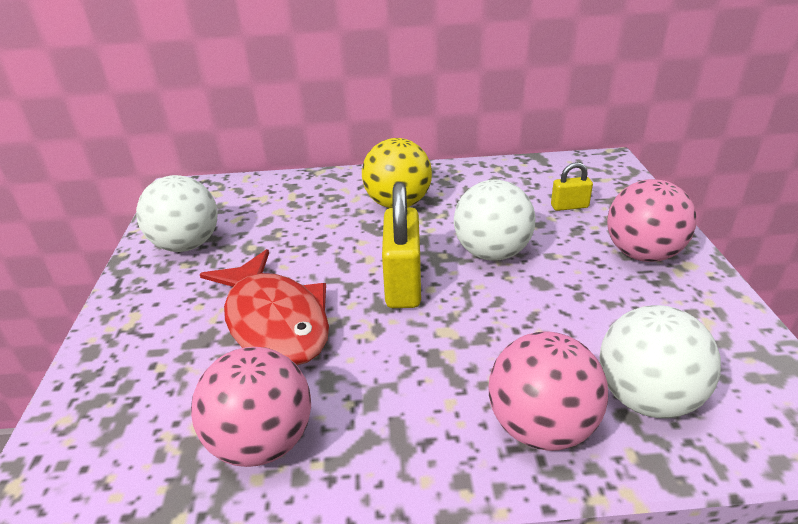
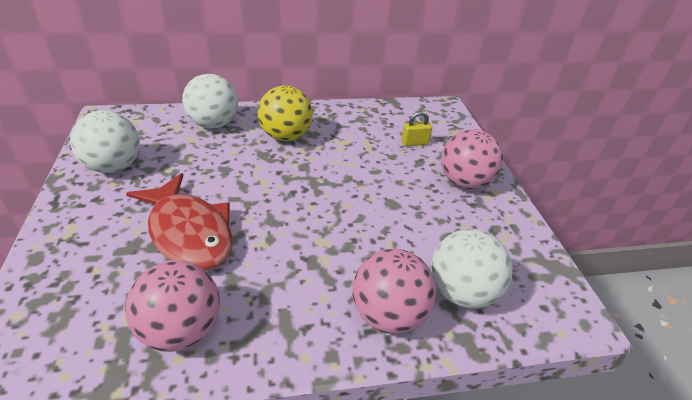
camera: 10 degrees left, 5 degrees up
yellow padlock [382,182,421,308] -> none
white ball [454,180,535,261] -> white ball moved to [182,74,238,129]

